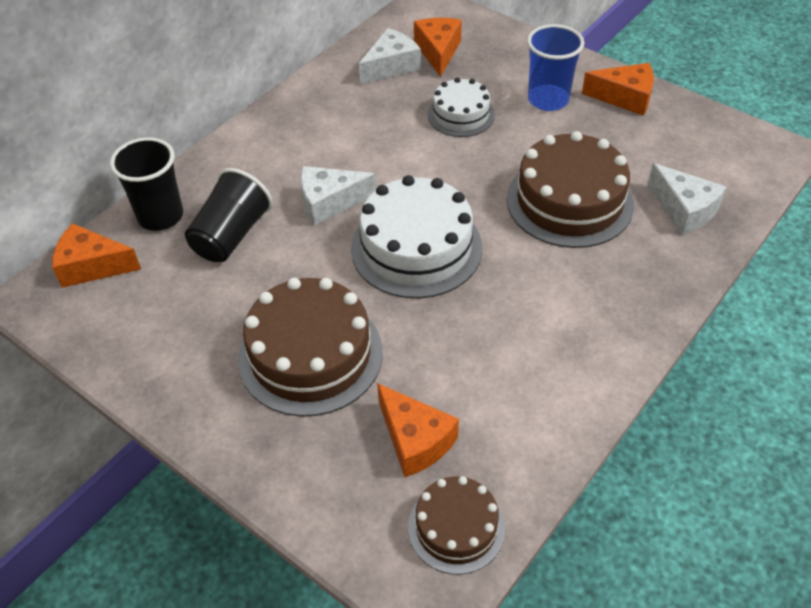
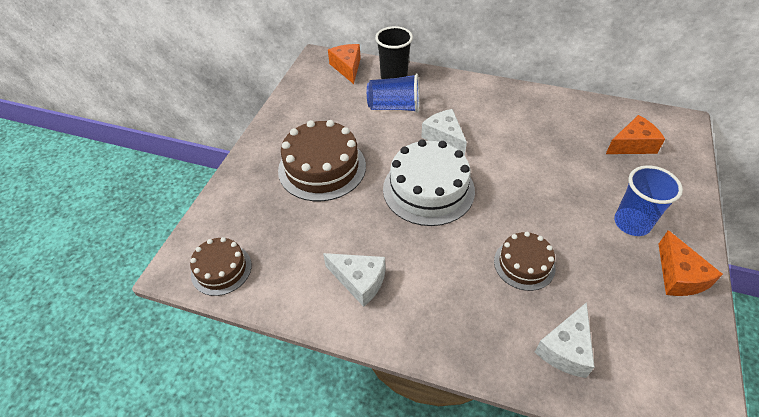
camera: 70 degrees right, 0 degrees up
black cup [185,168,273,262] -> blue cup [367,73,420,113]
white cheese [359,28,421,85] -> white cheese moved to [323,253,386,307]
orange cheese [377,383,459,477] -> none
white cake [428,77,495,137] -> none
brown cake [507,131,634,248] -> brown cake [494,232,556,291], size x0.58

